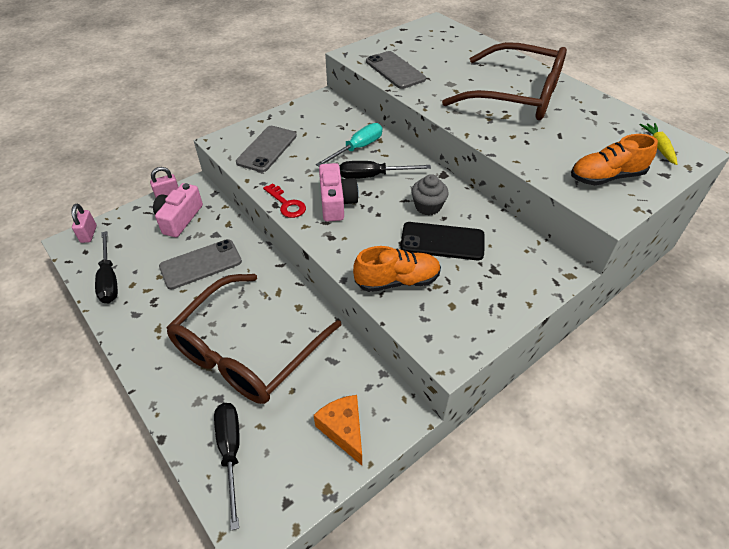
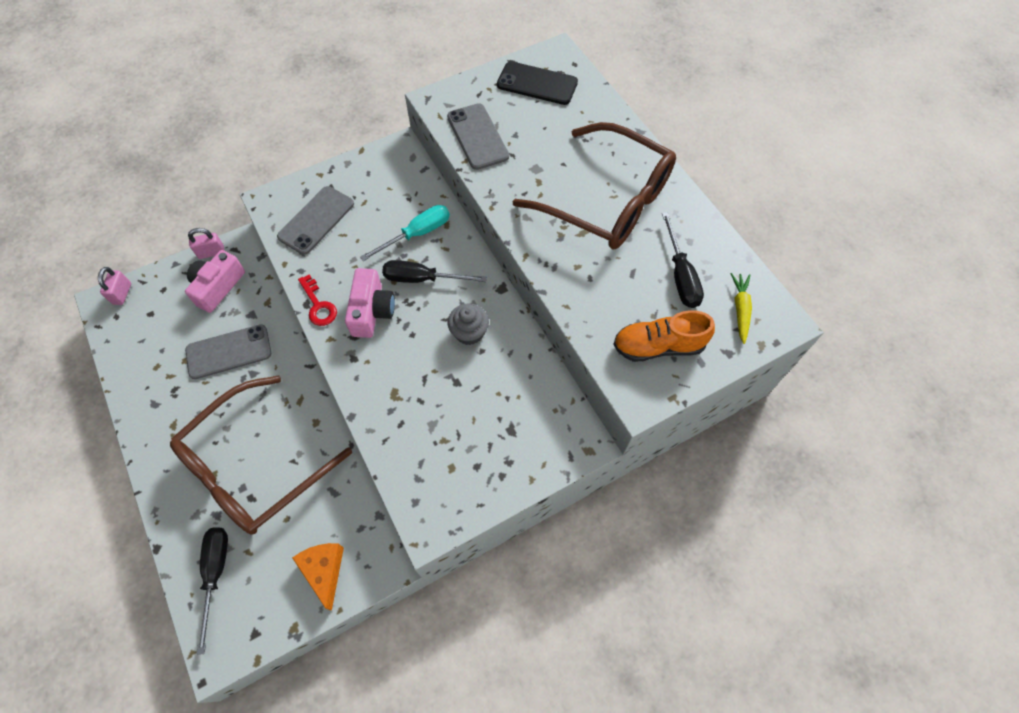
camera: 10 degrees right, 15 degrees up
black screwdriver [95,231,118,303] -> black screwdriver moved to [662,212,704,308]
orange shoe [353,246,441,292] -> none
black phone [400,222,485,260] -> black phone moved to [497,61,578,105]

